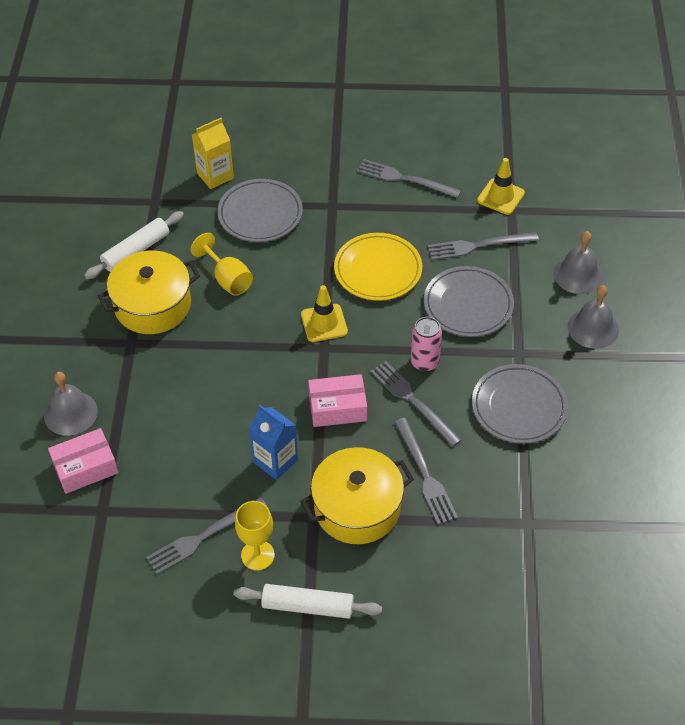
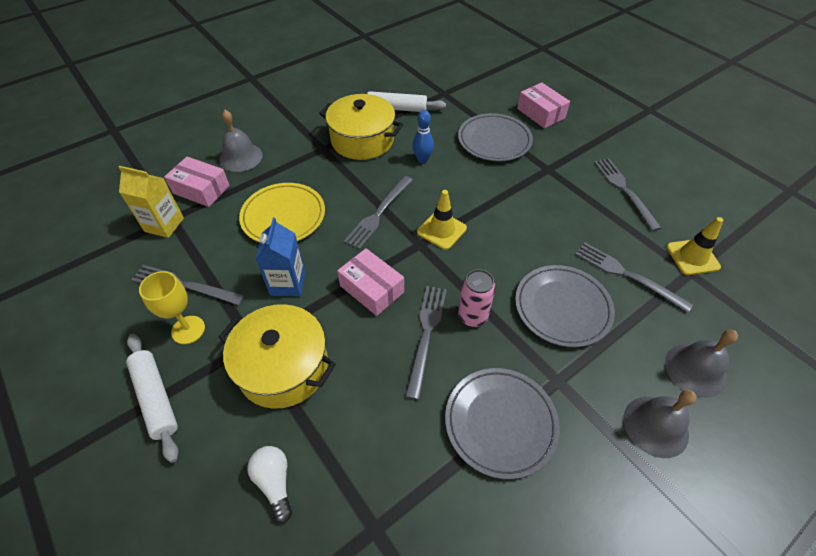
camera: 50 degrees right, 0 degrees up
yellow goblet [191,233,253,296] -> blue bowling pin [412,110,434,163]
yellow carton [192,118,234,189] -> yellow carton moved to [119,166,184,238]
yellow plate [334,233,422,301] -> yellow plate moved to [239,183,325,242]
grey fork [395,418,458,525] -> grey fork moved to [344,176,413,249]
none -> white light bulb [247,446,292,523]
none -> pink box [517,82,570,128]

